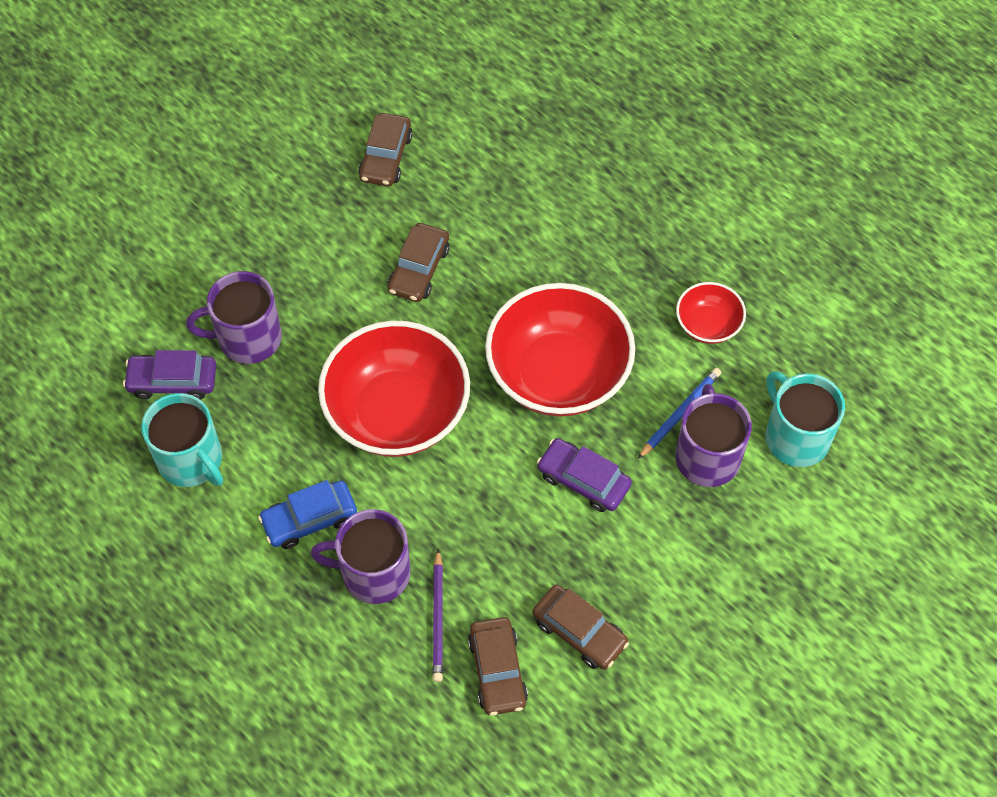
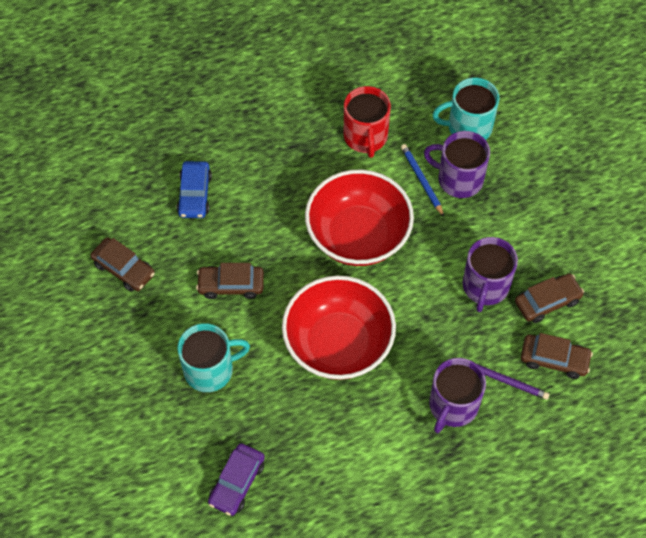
camera: 65 degrees left, 0 degrees up
turquoise mug [141,393,223,487] -> turquoise mug moved to [177,323,250,392]
purple mug [186,271,282,364] -> purple mug moved to [463,237,518,312]
blue car [258,480,357,549] -> blue car moved to [177,161,212,218]
brown car [388,223,450,302] -> brown car turned 135 degrees clockwise [196,263,264,299]
purple car [537,438,632,512] -> none
red bowl [676,282,746,344] -> red mug [344,86,391,158]

